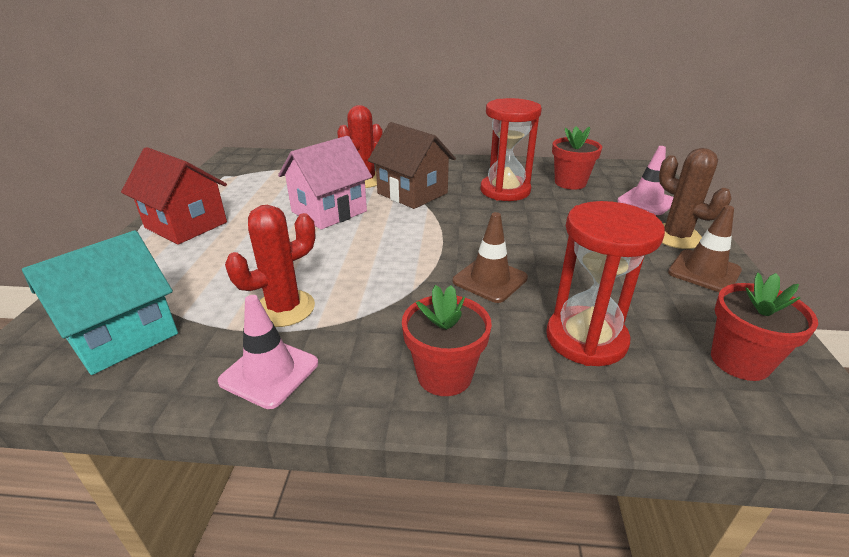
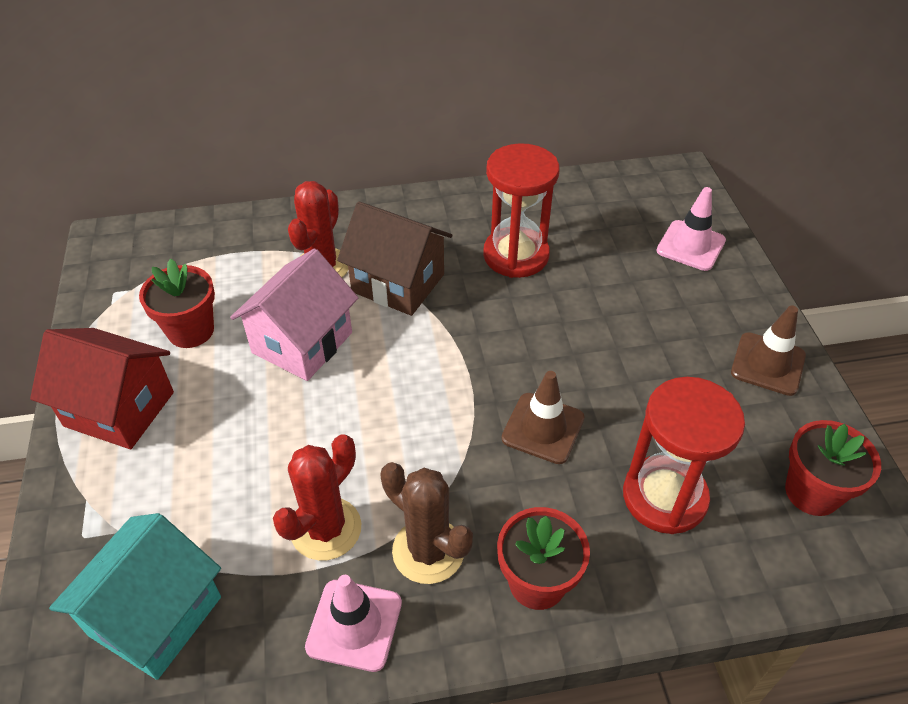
camera: 15 degrees left, 15 degrees up
red flower pot [552,126,602,190] -> red flower pot moved to [139,259,215,348]
brown cactus [659,148,732,249] -> brown cactus moved to [380,462,473,584]

